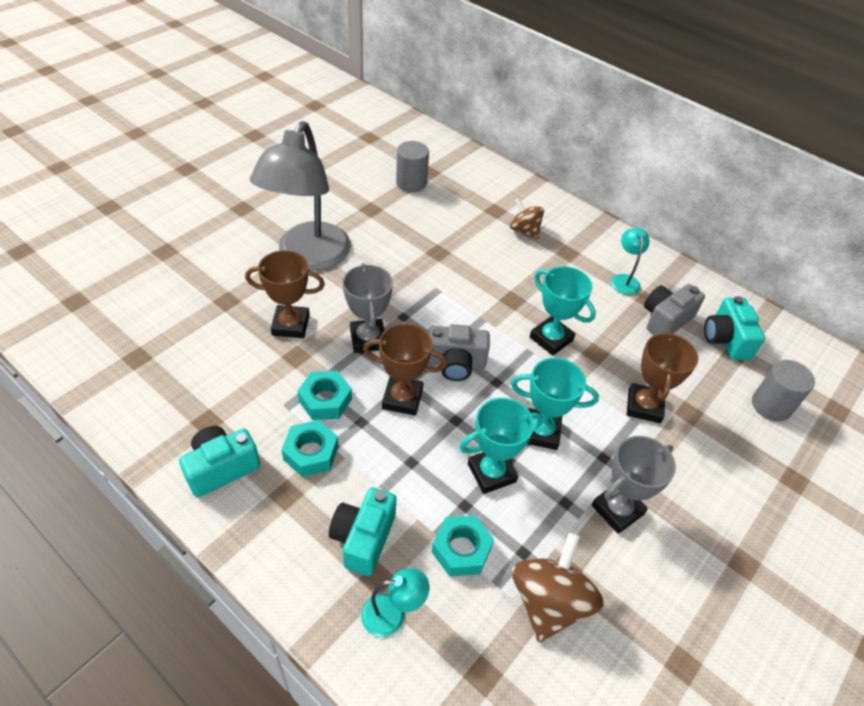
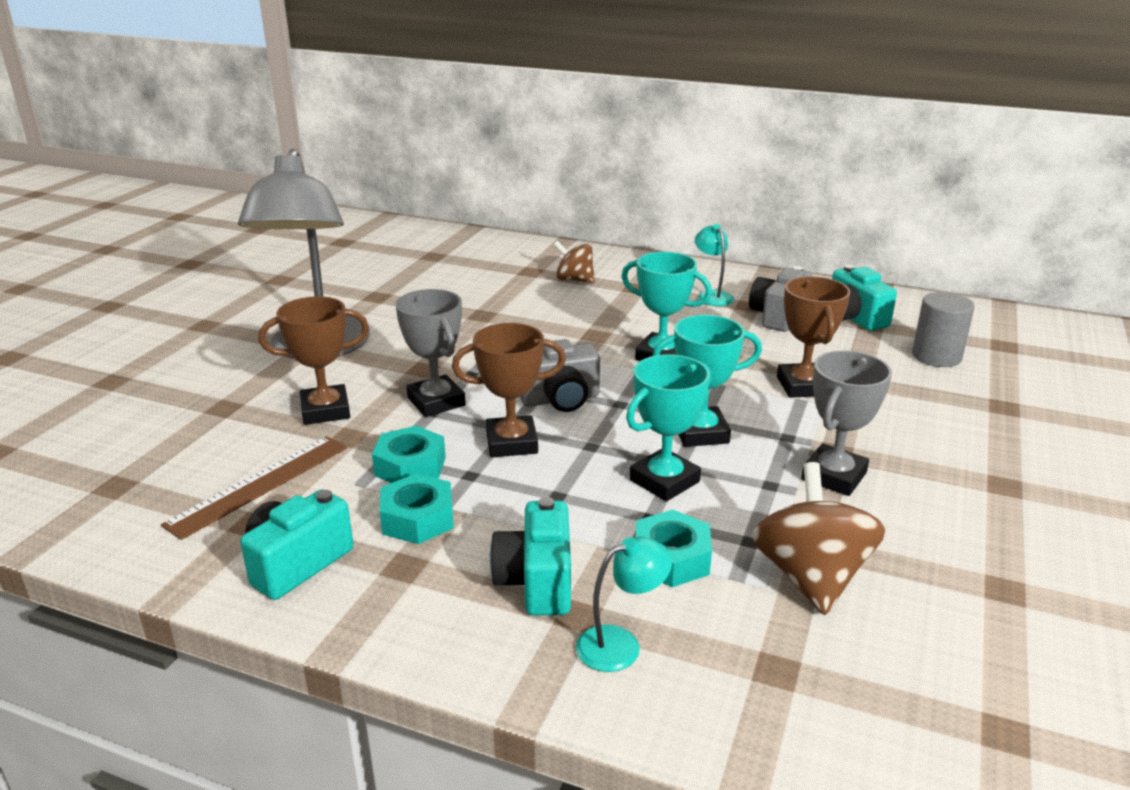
camera: 15 degrees left, 20 degrees down
grey cylinder [396,141,429,192] -> none
none -> brown ruler [161,436,347,540]

